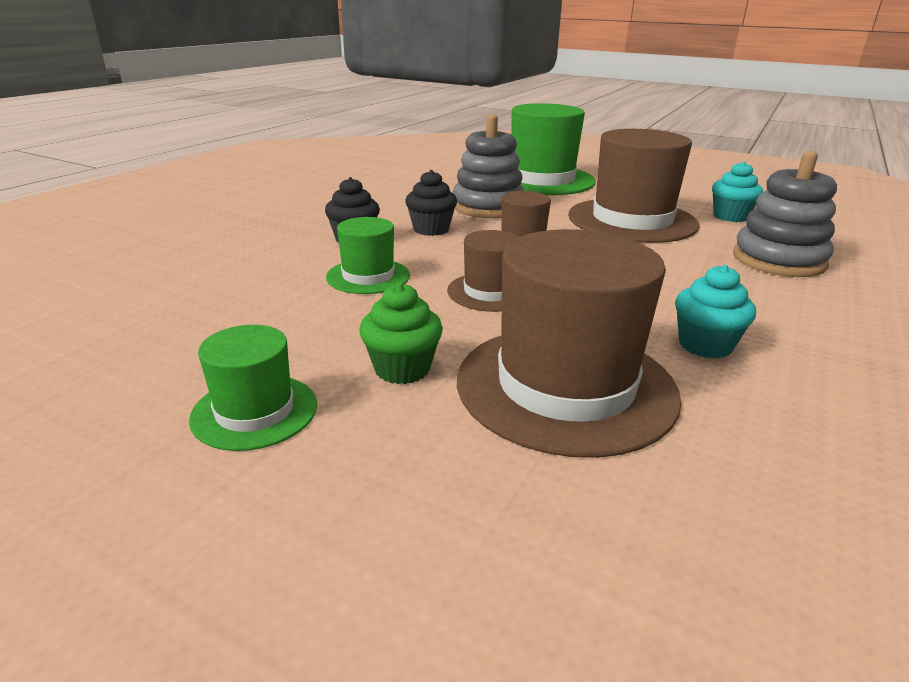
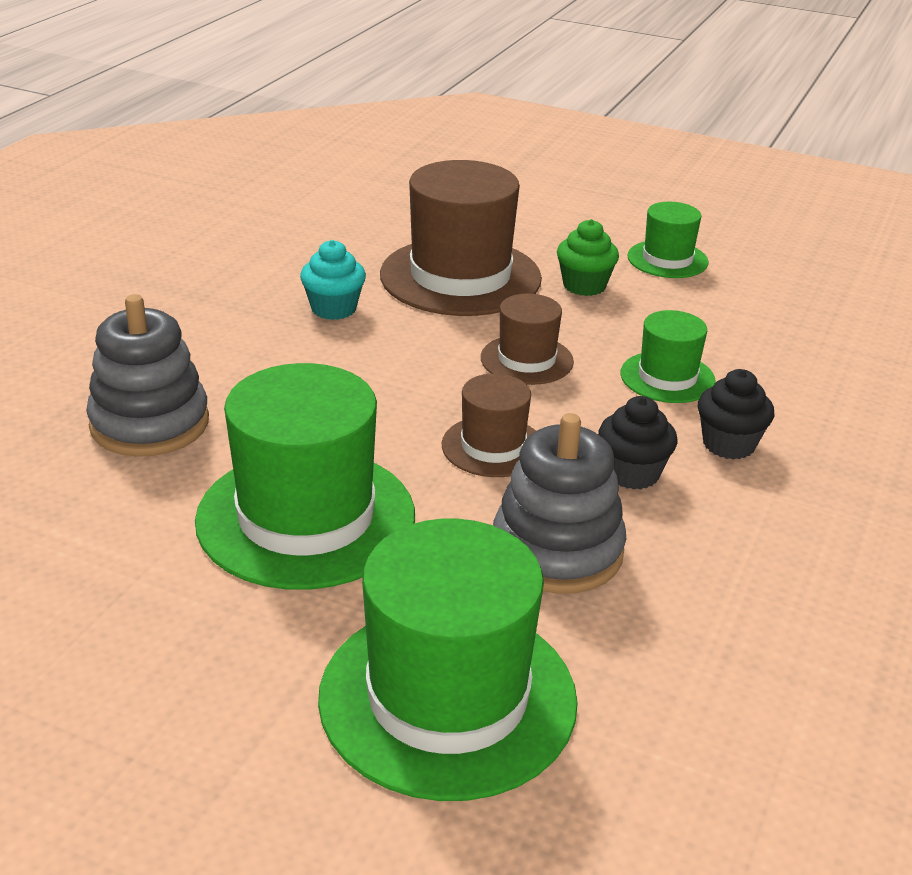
camera: 175 degrees right, 5 degrees up
brown hat [568,129,700,243] -> green hat [195,363,415,590]
turquoise cupcake [712,161,763,222] -> none

